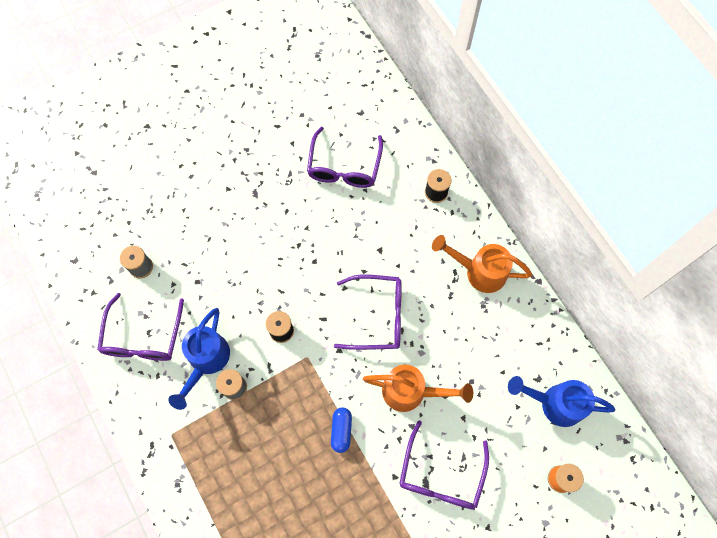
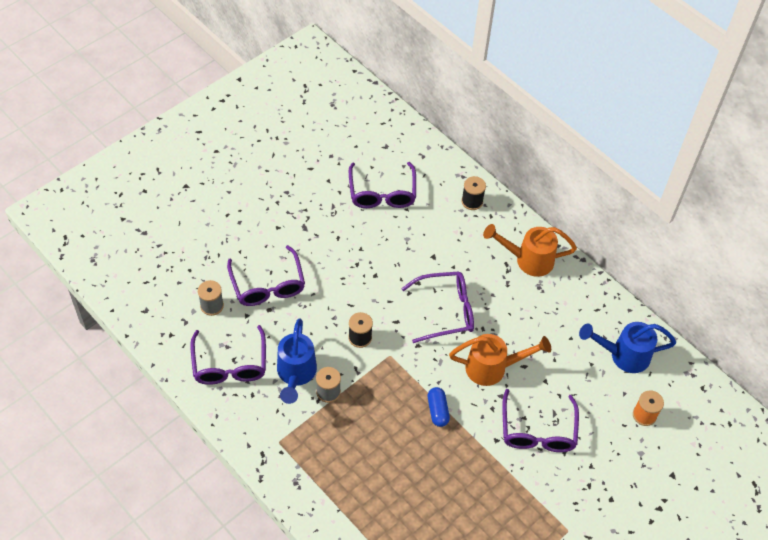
camera: 15 degrees left, 15 degrees down
none -> purple glasses [227,245,305,306]

